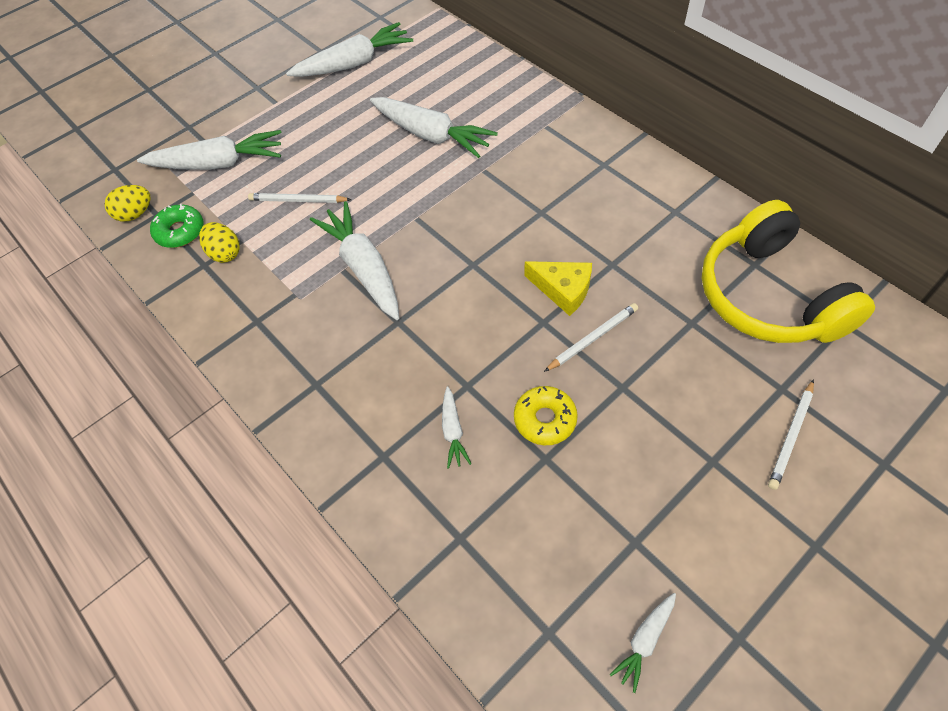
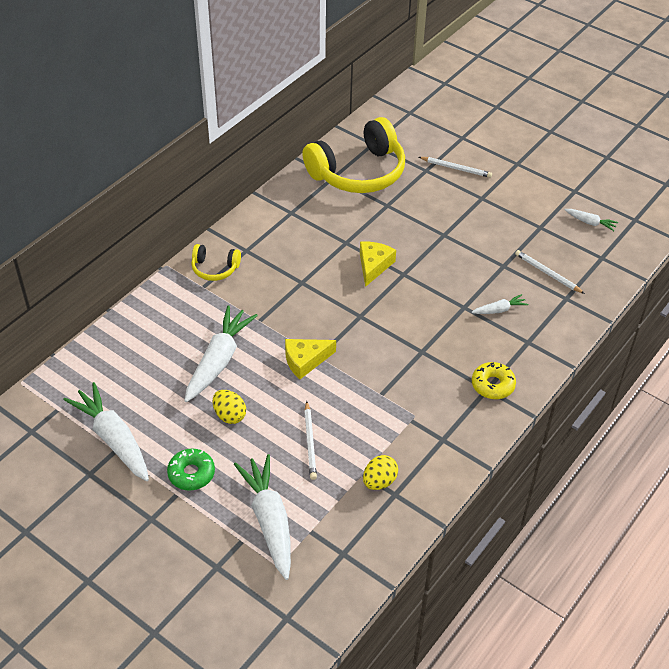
camera: 105 degrees left, 10 degrees down
yellow egg [104,185,151,222] -> yellow egg moved to [213,390,246,424]
green donut [150,203,204,248] -> green donut moved to [167,449,215,491]
white carrot [310,202,399,320] -> none
yellow donut [514,386,578,445] -> yellow donut moved to [472,362,516,399]
white pencil [544,303,638,372] -> white pencil moved to [515,250,585,294]
none -> yellow headphones [191,244,241,281]
none -> yellow cheese [285,339,336,379]

